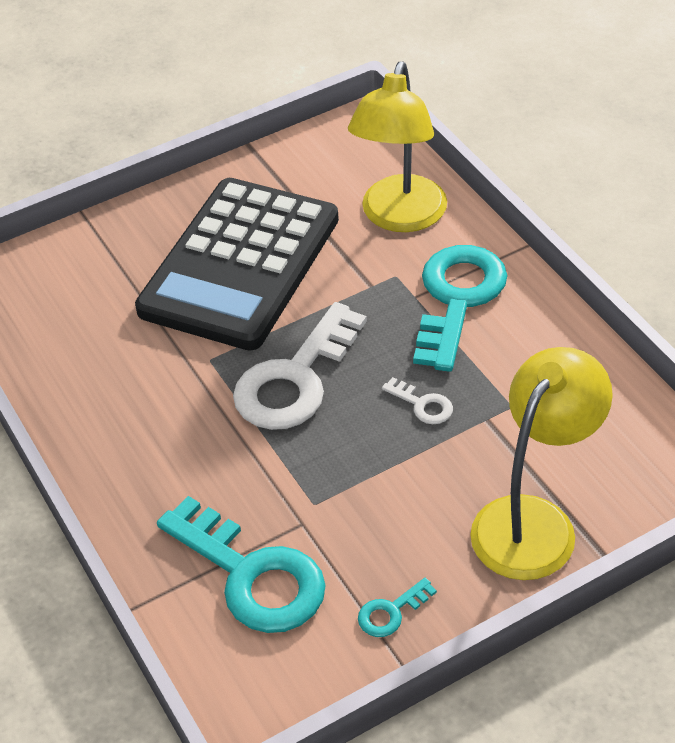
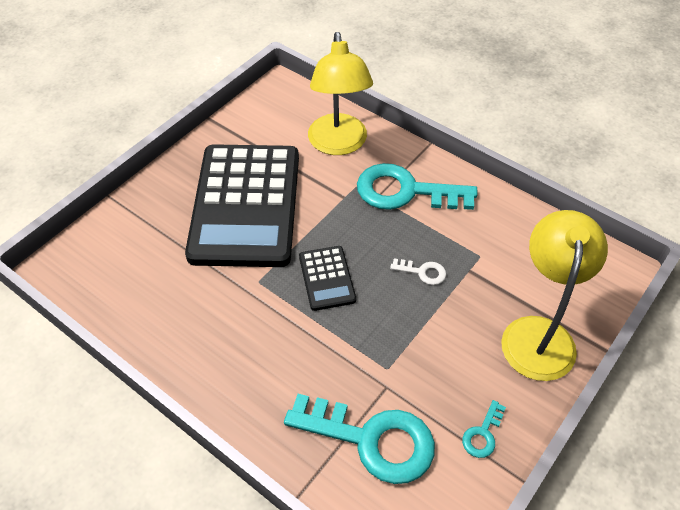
camera: 25 degrees left, 5 degrees up
white key [233,302,367,430] -> black calculator [299,246,356,311]
turquoise key [413,245,508,372] -> turquoise key turned 75 degrees counterclockwise [357,163,477,210]

